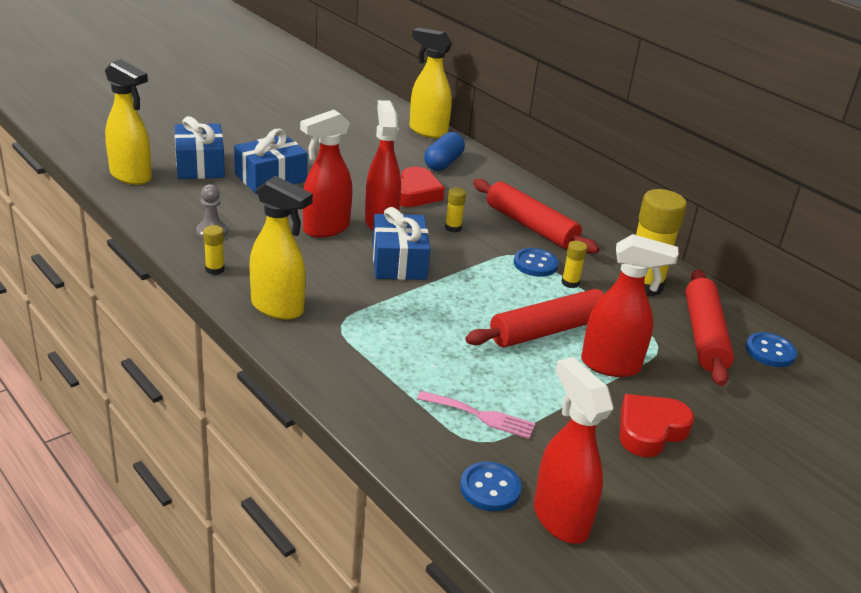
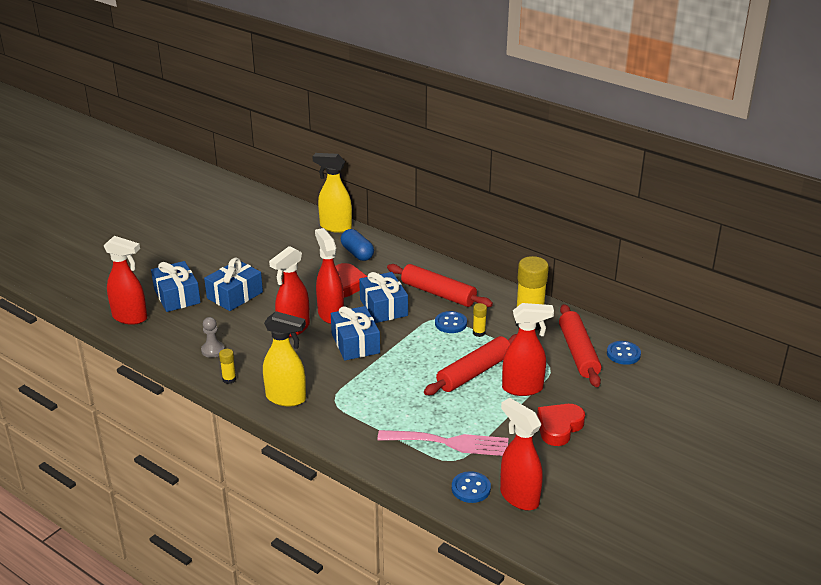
camera: 10 degrees left, 0 degrees up
yellow spray bottle [105,59,152,185] -> red spray bottle [104,236,147,325]
pink fork [417,391,535,439] -> pink fork [377,430,508,456], size x1.62
blue capsule [424,132,465,171] -> blue capsule turned 45 degrees counterclockwise [341,229,374,261]
yellow glue stick [445,187,466,233] -> blue gift [359,272,408,323]

